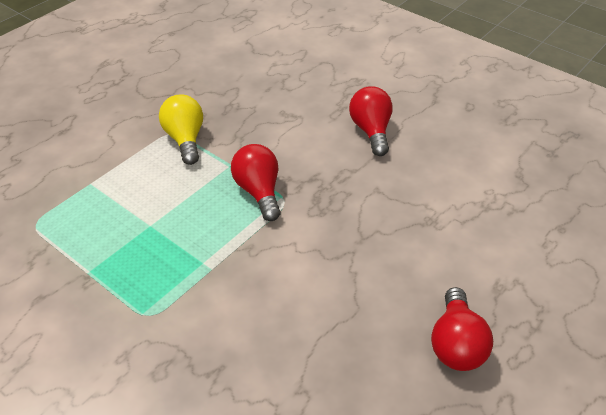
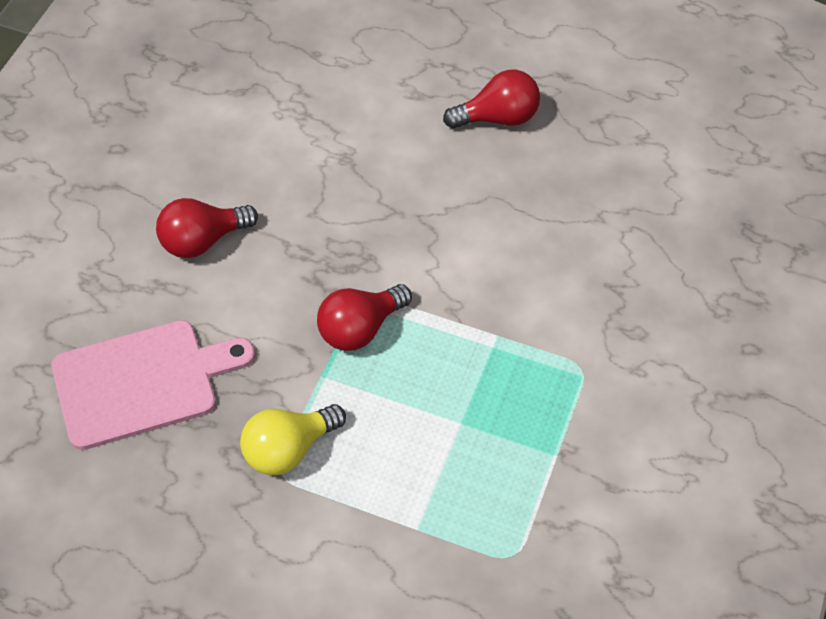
camera: 110 degrees left, 10 degrees up
none -> pink cutting board [52,320,255,450]

